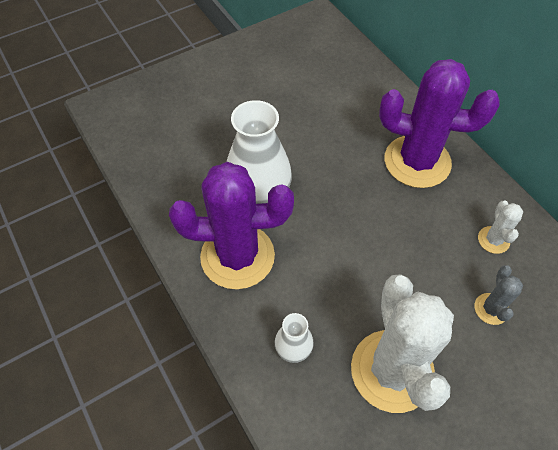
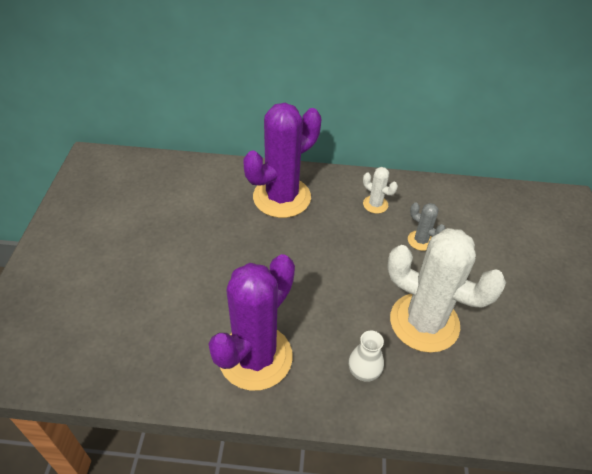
camera: 55 degrees left, 10 degrees down
white vase [227,100,292,204] -> none

